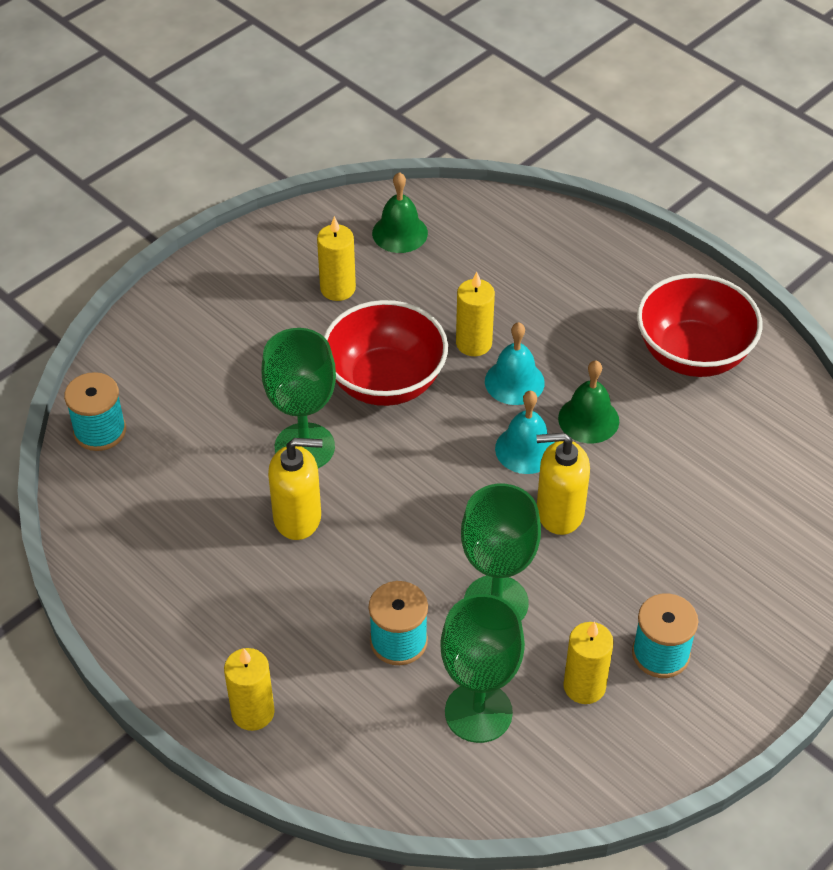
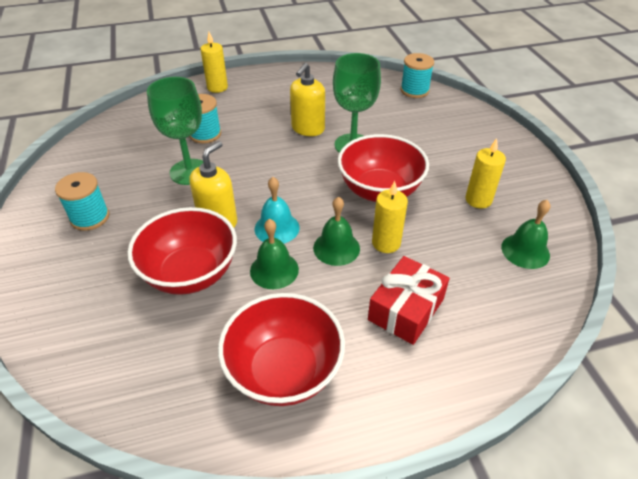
camera: 120 degrees right, 5 degrees down
green goblet [440,594,525,743] -> none
turquoise bell [485,322,545,405] -> green bell [313,196,360,266]
yellow candle [563,622,614,704] -> none
none -> red bowl [127,207,237,295]
none -> red gift [368,256,450,345]

